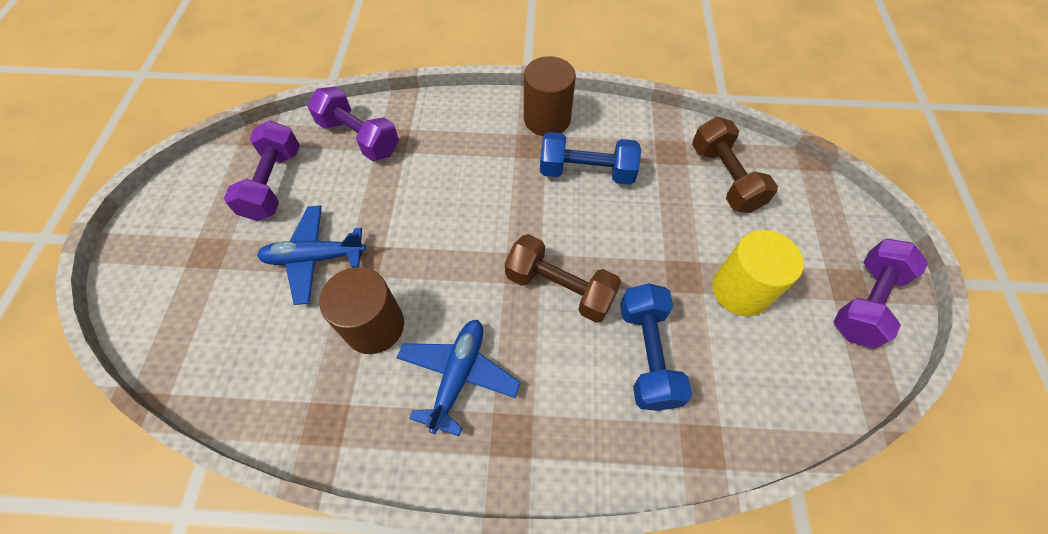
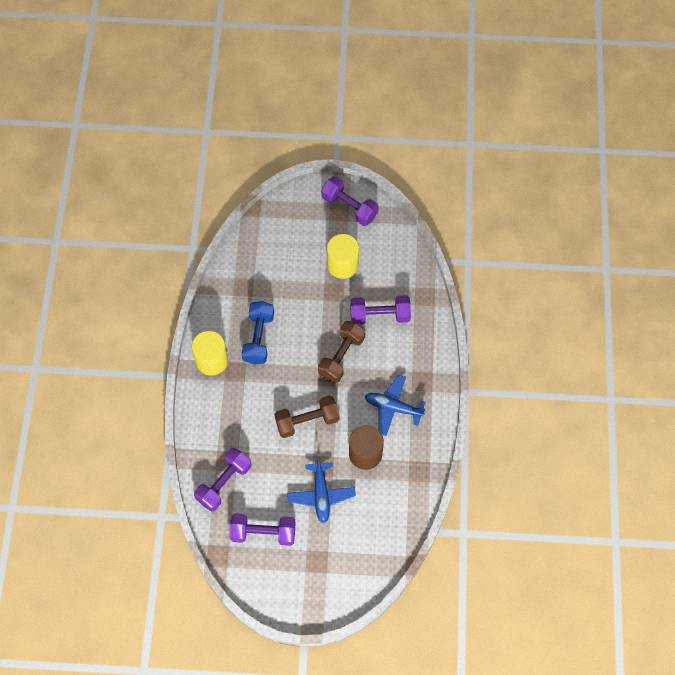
camera: 90 degrees left, 5 degrees up
brown cylinder [524,56,576,136] -> yellow cylinder [192,331,228,375]
blue dumbbell [620,283,692,411] -> purple dumbbell [350,295,411,325]
brown dumbbell [692,117,778,213] -> brown dumbbell moved to [274,395,339,438]

